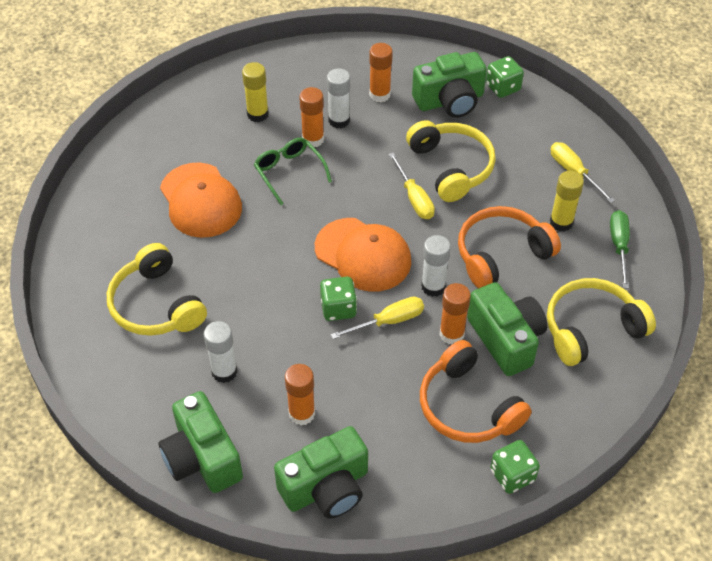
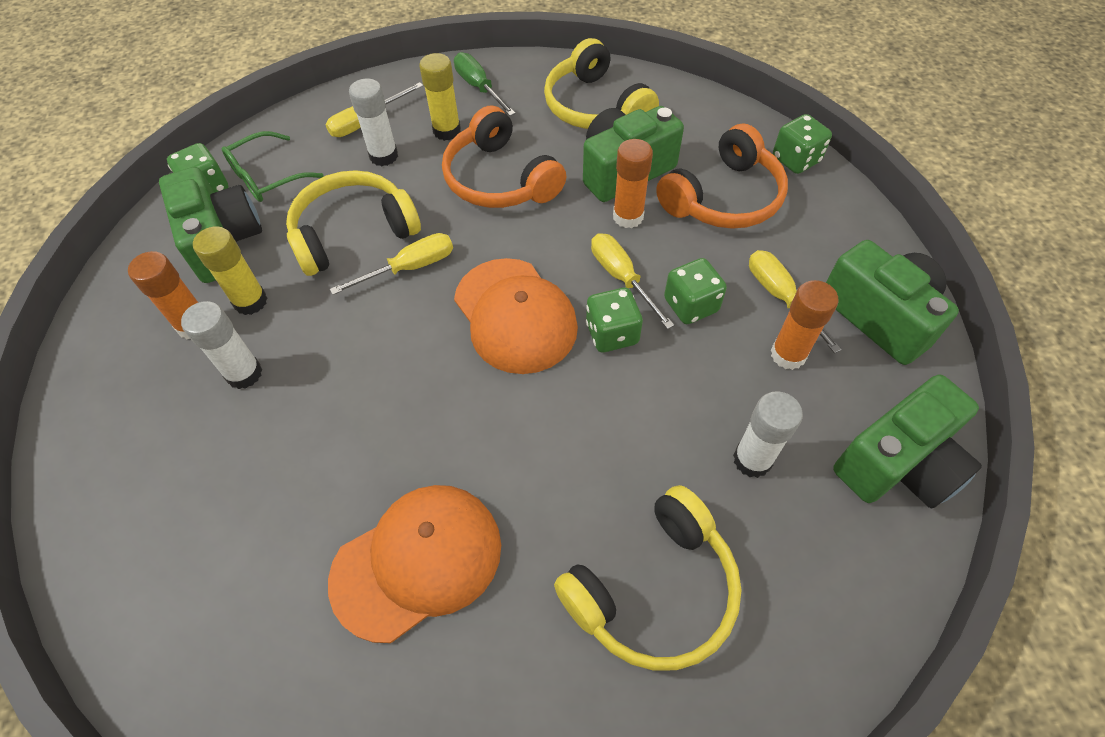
camera: 95 degrees left, 5 degrees up
yellow glue stick [242,62,269,122] -> yellow glue stick moved to [193,226,268,315]
green glasses [254,138,332,205] -> green glasses moved to [222,131,323,202]
orange glue stick [299,87,324,147] -> none
orange cap [315,218,411,292] -> orange cap turned 120 degrees clockwise [454,258,578,374]
white glue stick [421,235,451,297] -> white glue stick moved to [349,78,398,166]
green screwdriver [610,210,630,288] -> green screwdriver turned 60 degrees clockwise [454,52,515,116]
none -> green dice [664,258,727,324]
none -> yellow screwdriver [749,250,842,353]

